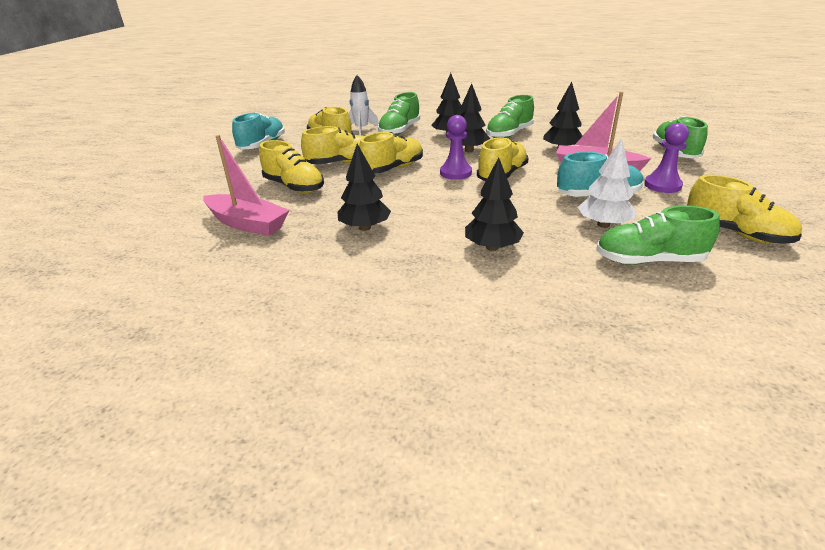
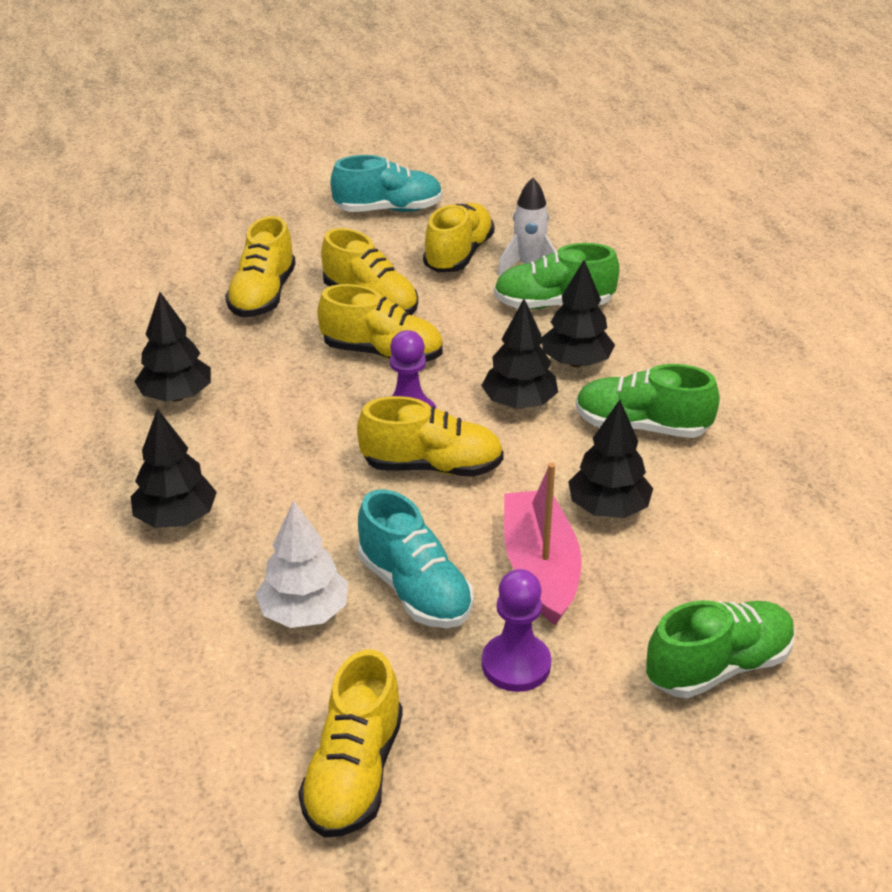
camera: 60 degrees right, 5 degrees up
pink boat [203,135,289,236] -> none
green shoe [596,205,720,265] -> none

